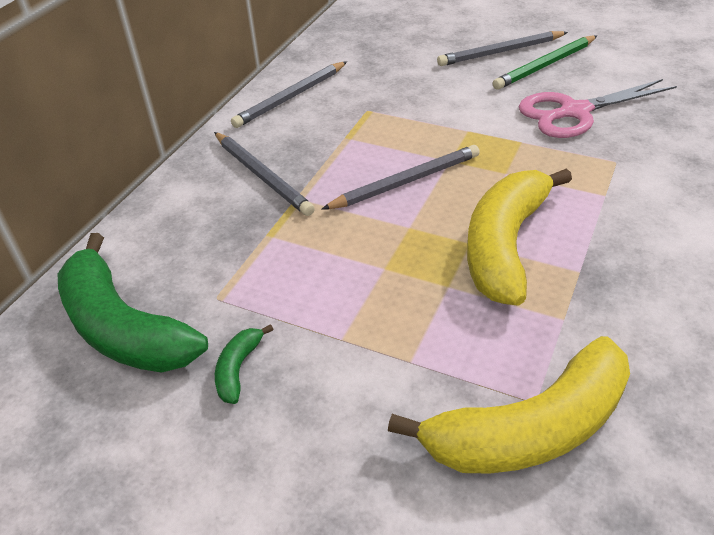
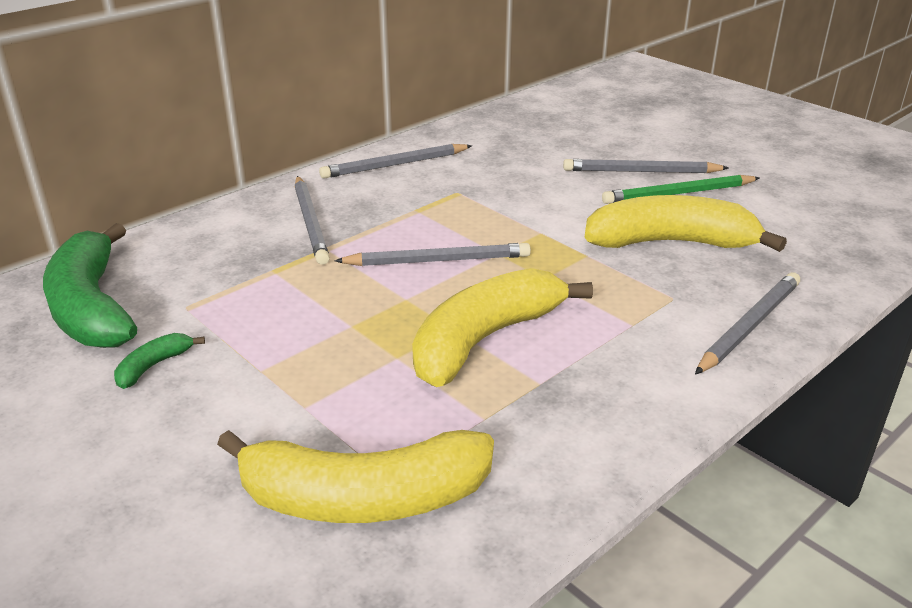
camera: 20 degrees right, 10 degrees down
pink scissors [518,79,677,138] -> yellow banana [585,195,787,252]
none -> grey pencil [695,272,800,375]

